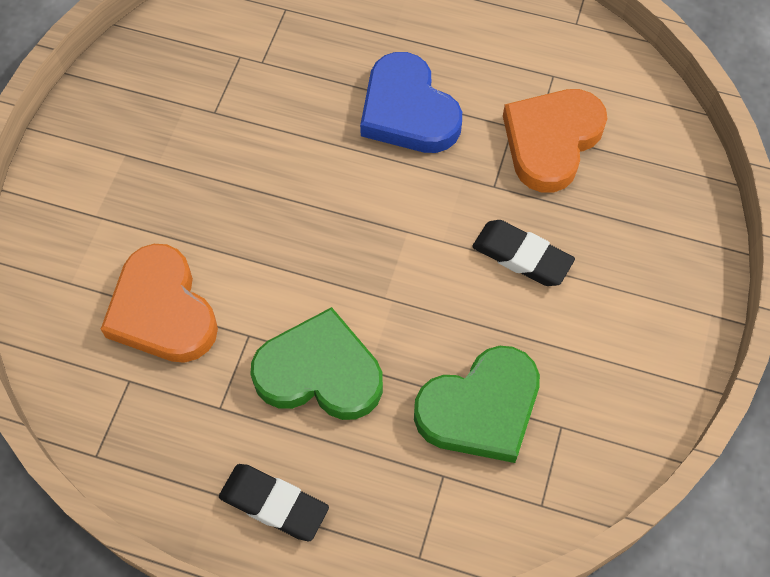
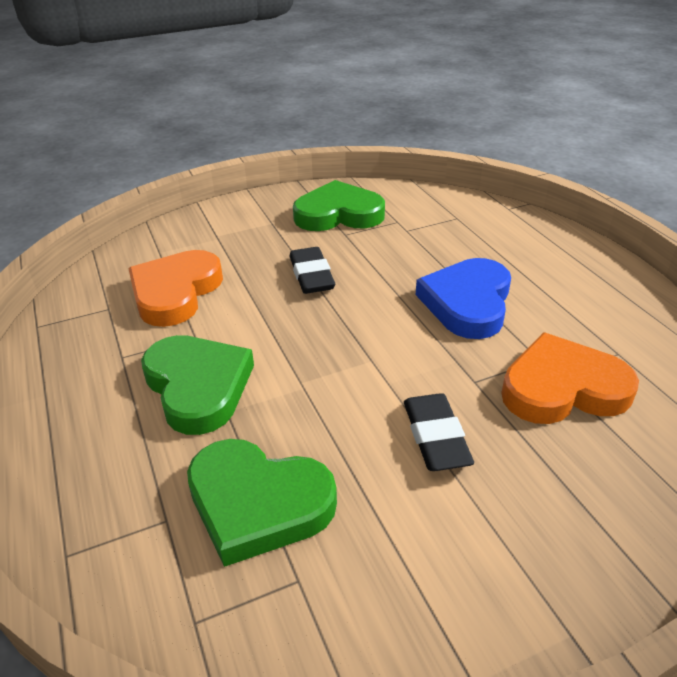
camera: 50 degrees right, 25 degrees down
black eraser [219,464,329,541] -> black eraser moved to [289,247,335,294]
none -> green heart [293,180,385,231]

